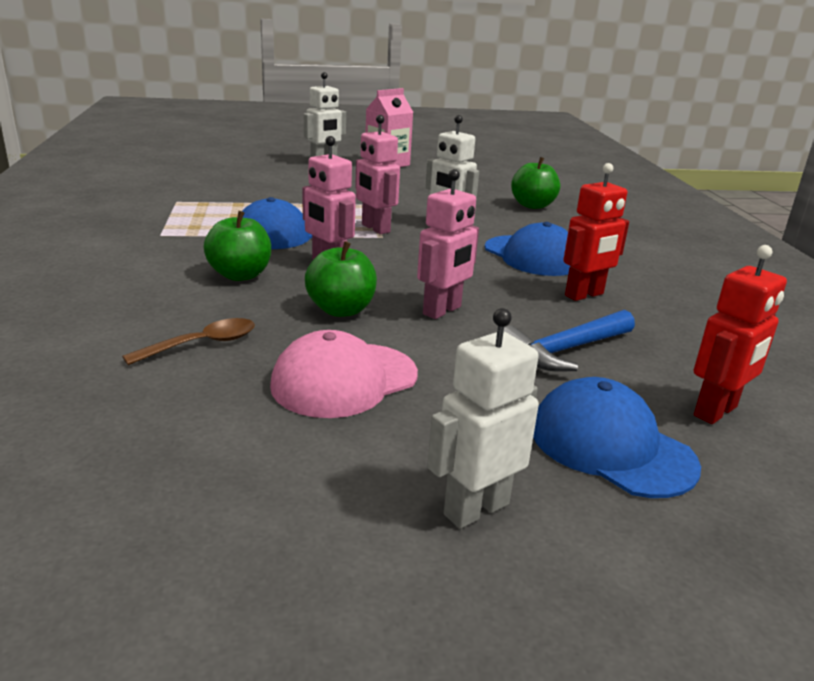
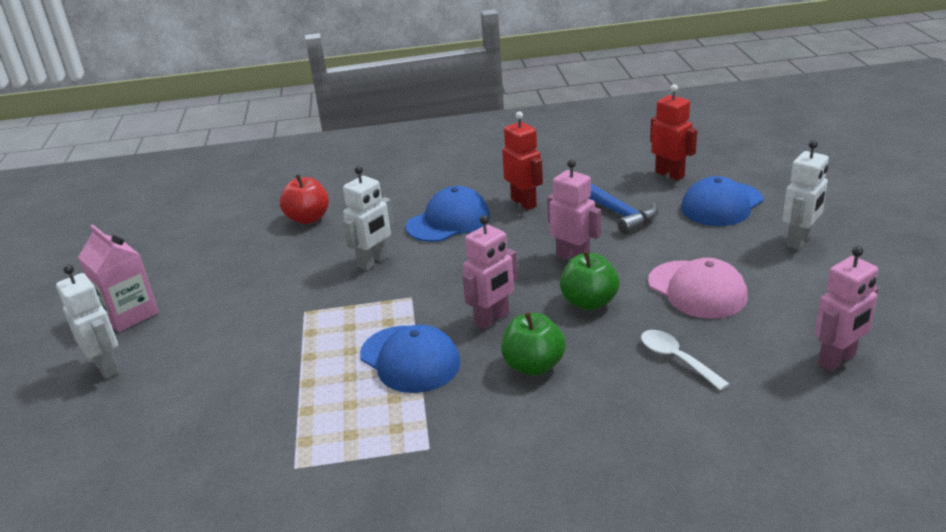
camera: 85 degrees left, 5 degrees up
brown spoon [122,318,255,365] -> white spoon [641,330,729,391]
pink robot [355,115,400,234] -> pink robot moved to [815,246,879,371]
white robot [427,308,539,529] -> white robot turned 105 degrees counterclockwise [783,140,829,250]
green apple [511,157,560,209] -> red apple [280,174,329,224]

